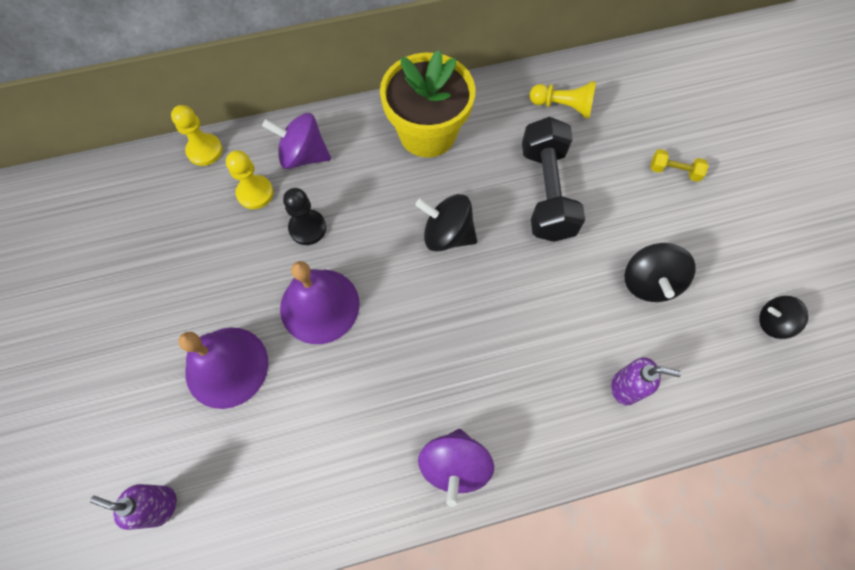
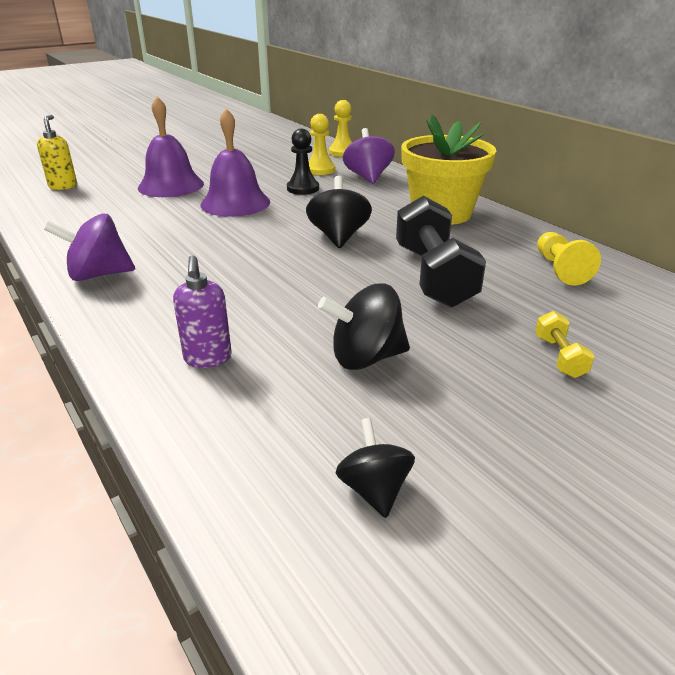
camera: 70 degrees right, 35 degrees down
purple soap dispenser [90,484,177,530] -> yellow soap dispenser [37,115,77,190]
black dumbbell [522,117,585,242] -> black dumbbell turned 75 degrees counterclockwise [396,196,486,308]

